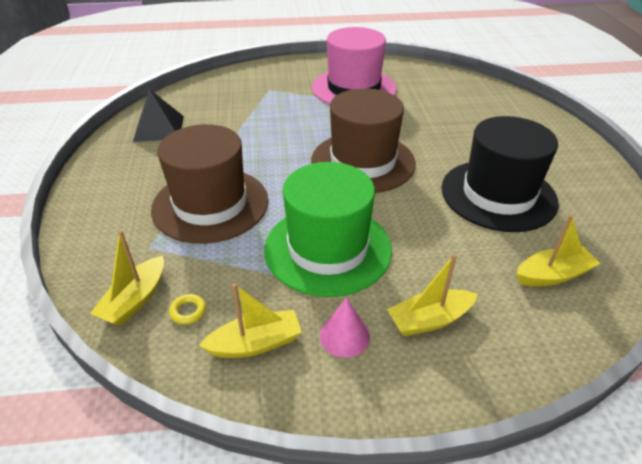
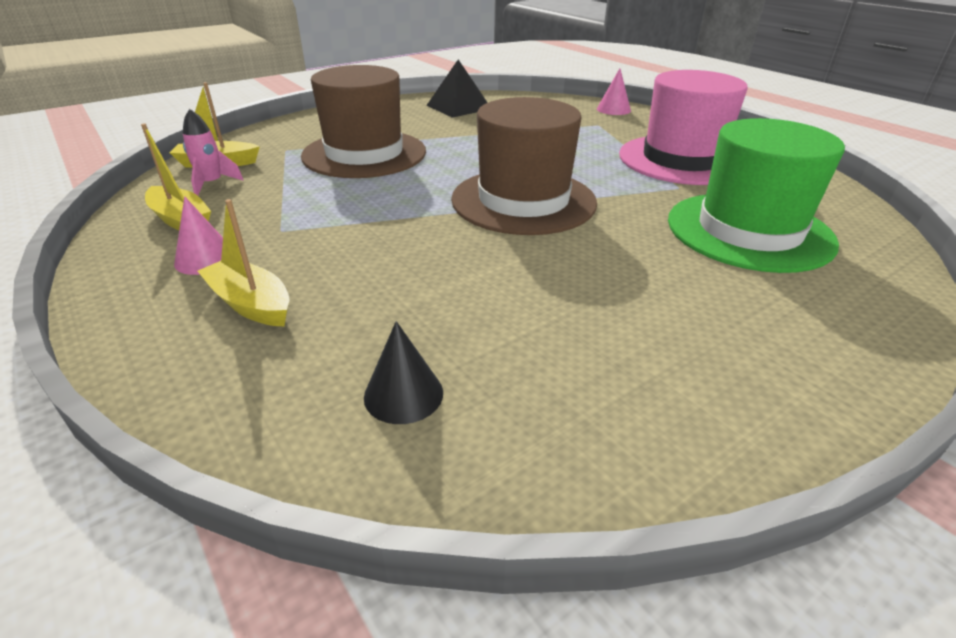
camera: 60 degrees right, 5 degrees down
yellow ring [169,294,206,324] -> pink rocket [183,109,244,196]
green hat [264,162,392,297] -> green hat moved to [668,118,845,273]
black hat [441,116,559,232] -> none
yellow boat [516,215,601,286] -> black cone [364,321,443,424]
none -> pink cone [597,68,631,115]

